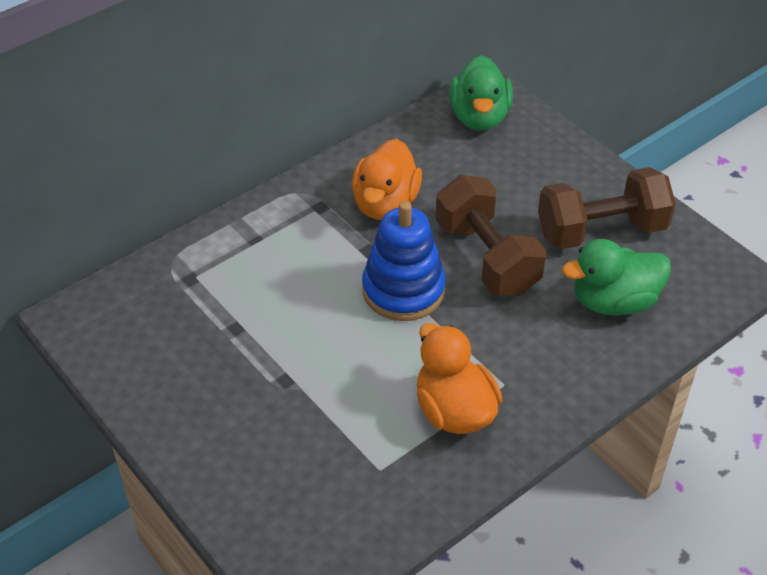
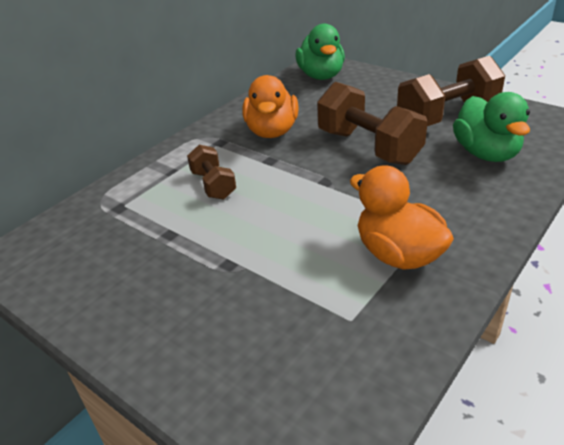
camera: 10 degrees left, 10 degrees down
blue stacking toy [362,201,446,321] -> none
green duck [562,239,671,316] -> green duck turned 75 degrees counterclockwise [453,92,530,162]
none -> brown dumbbell [187,145,236,200]

